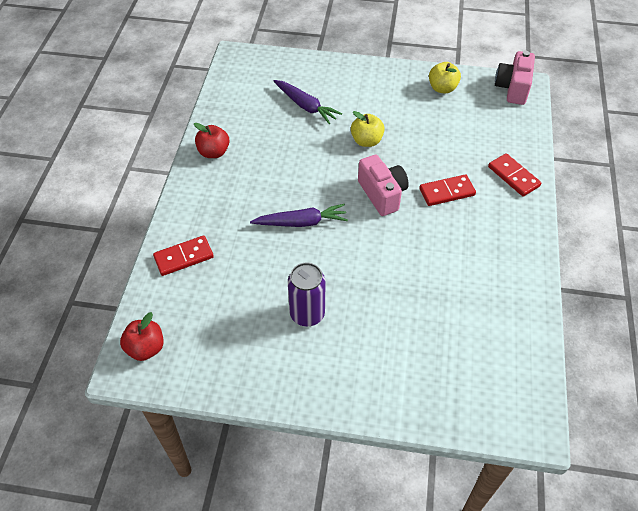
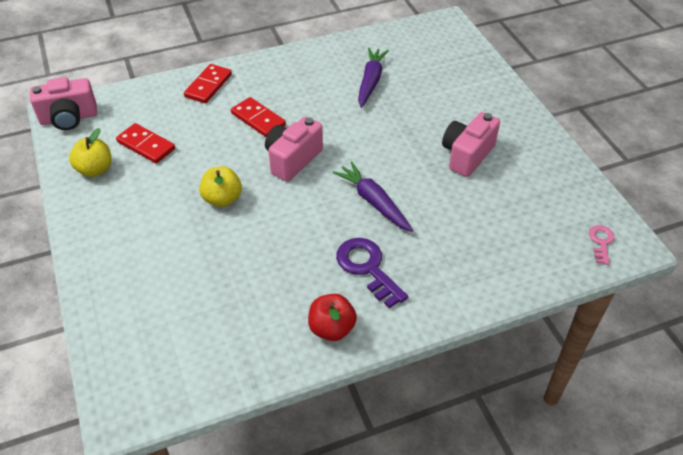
camera: 120 degrees left, 5 degrees down
red apple [120,312,164,361] -> pink key [589,225,615,265]
red domino [153,235,214,276] -> red domino moved to [116,123,175,164]
purple carrot [273,80,342,124] -> purple carrot moved to [358,47,389,108]
purple can [288,263,325,326] -> pink camera [442,112,500,177]
none -> purple key [336,238,408,308]

